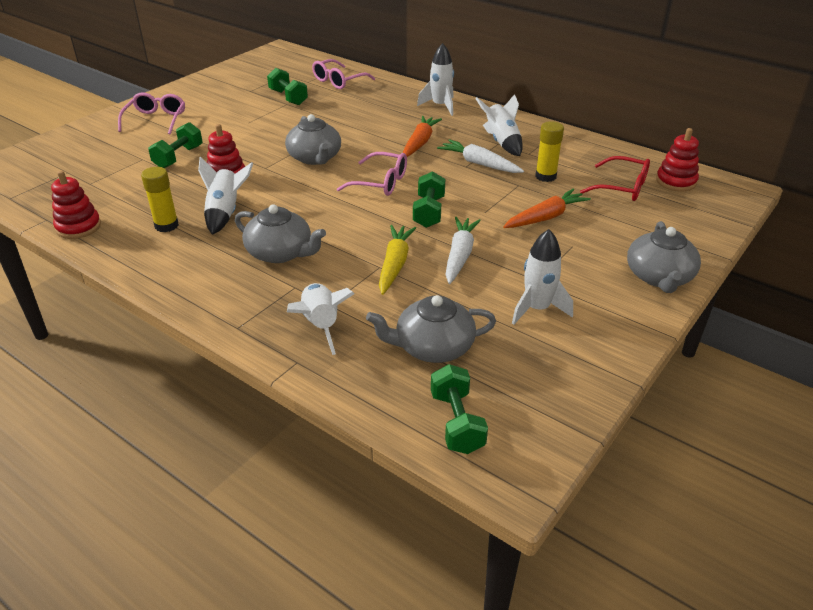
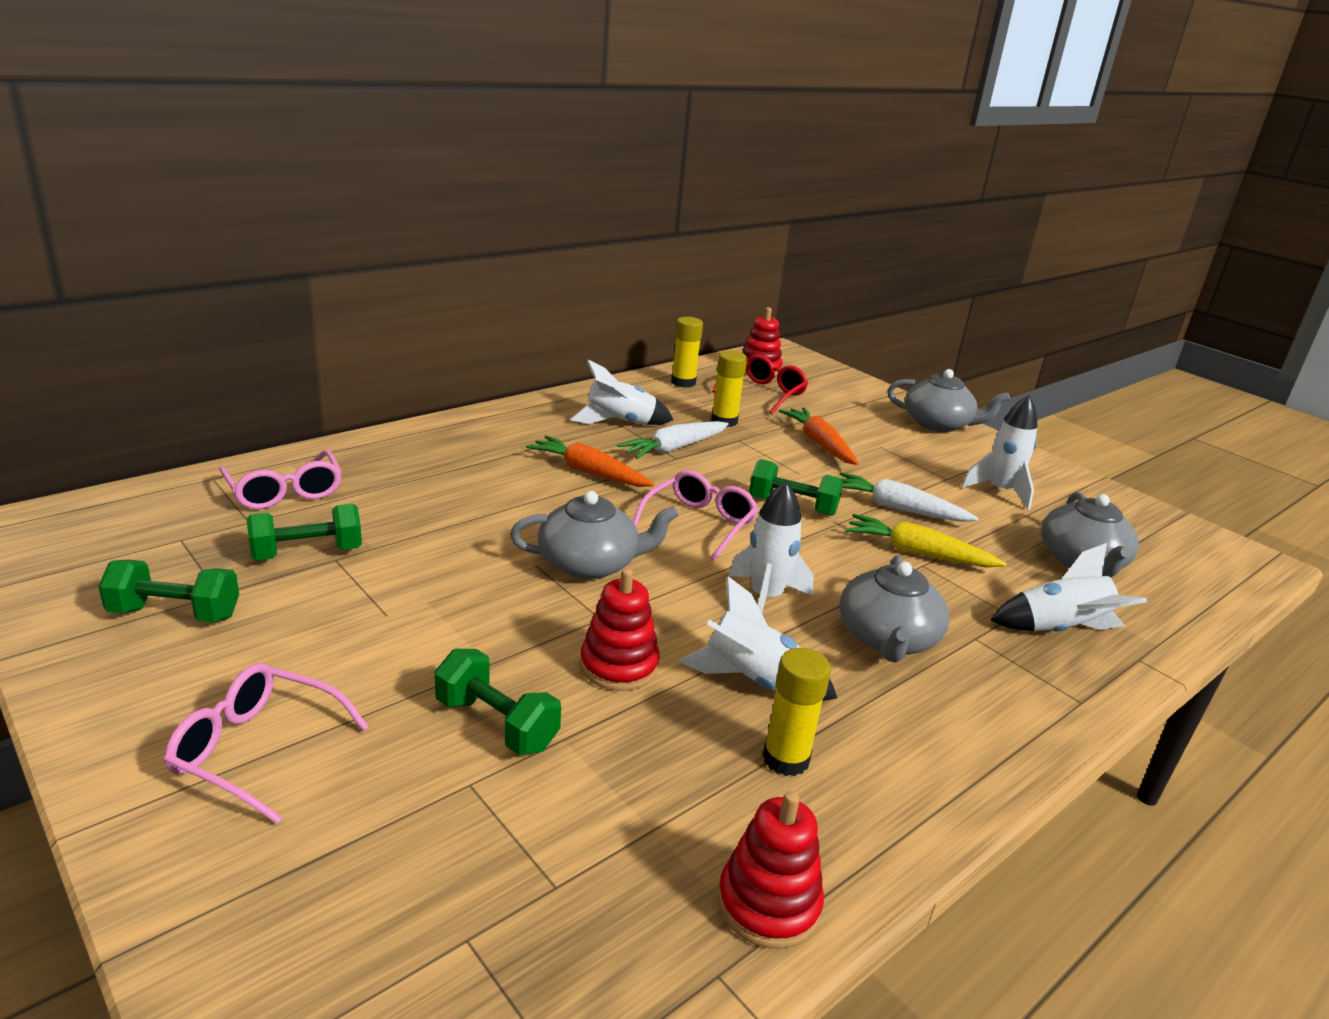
camera: 80 degrees left, 10 degrees down
grey teapot [235,204,326,263] -> grey teapot turned 150 degrees clockwise [840,555,950,663]
white rocket [417,43,454,116] -> white rocket moved to [729,481,814,613]
green dumbbell [431,364,488,454] -> green dumbbell moved to [98,559,239,622]
none -> yellow glue stick [671,317,703,388]

